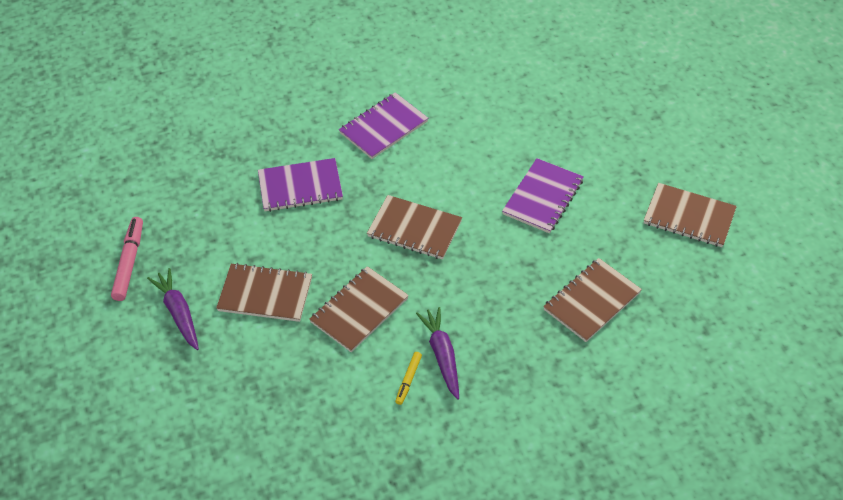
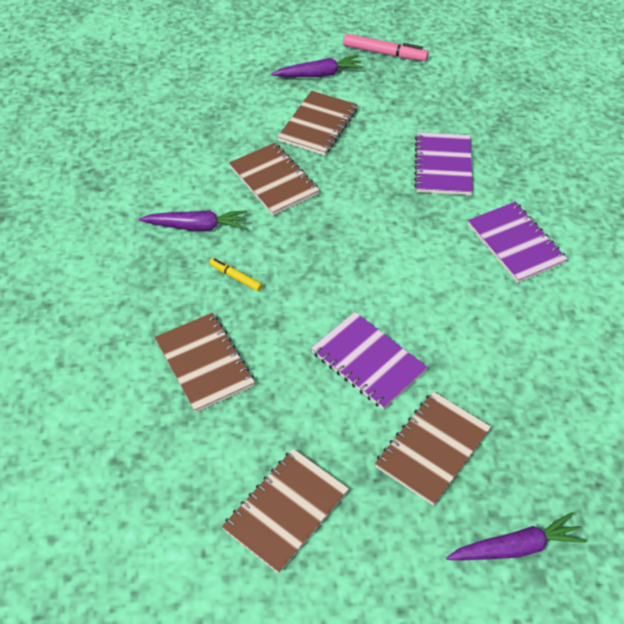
camera: 105 degrees right, 0 degrees up
brown notebook [367,195,462,259] -> brown notebook moved to [375,391,491,506]
yellow marker [395,352,422,405] -> yellow marker moved to [209,258,262,291]
none -> purple carrot [446,512,586,560]

